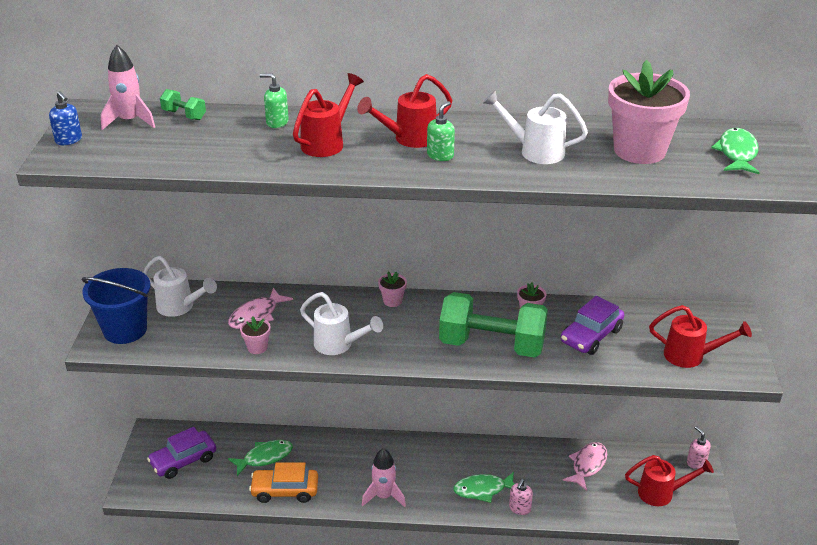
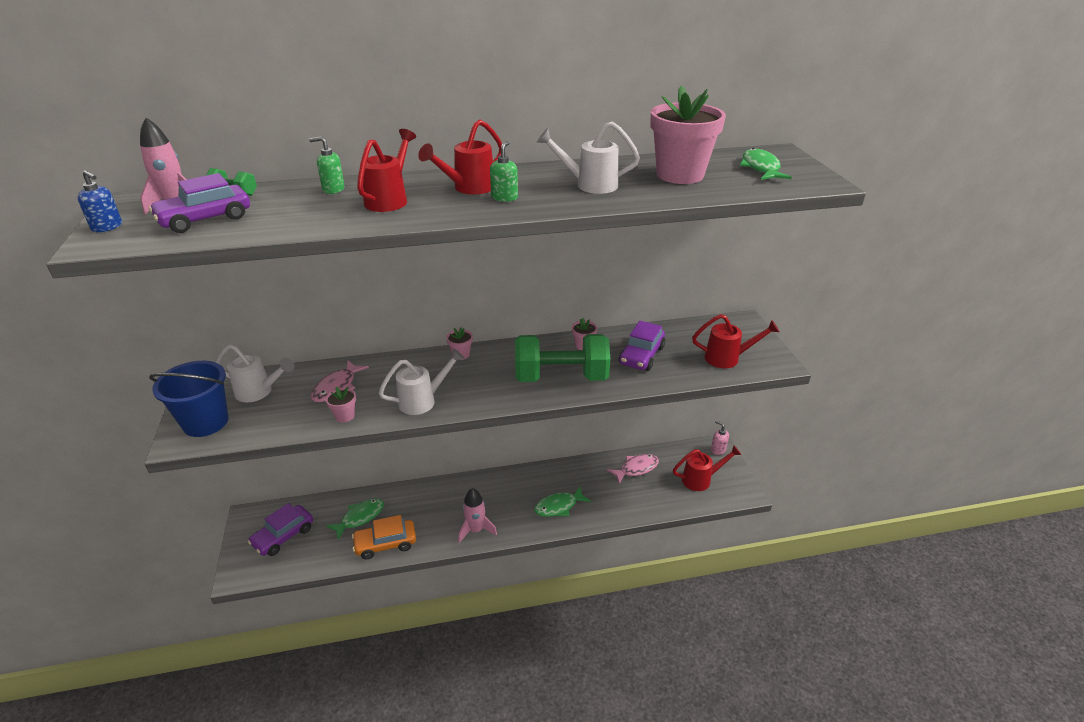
camera: 15 degrees left, 0 degrees up
white watering can [300,292,383,355] -> white watering can turned 45 degrees counterclockwise [379,348,465,415]
pink soap dispenser [509,479,533,515] -> none
pink fish [563,442,607,491] -> pink fish turned 45 degrees clockwise [607,454,659,484]
none -> purple car [149,173,250,233]

